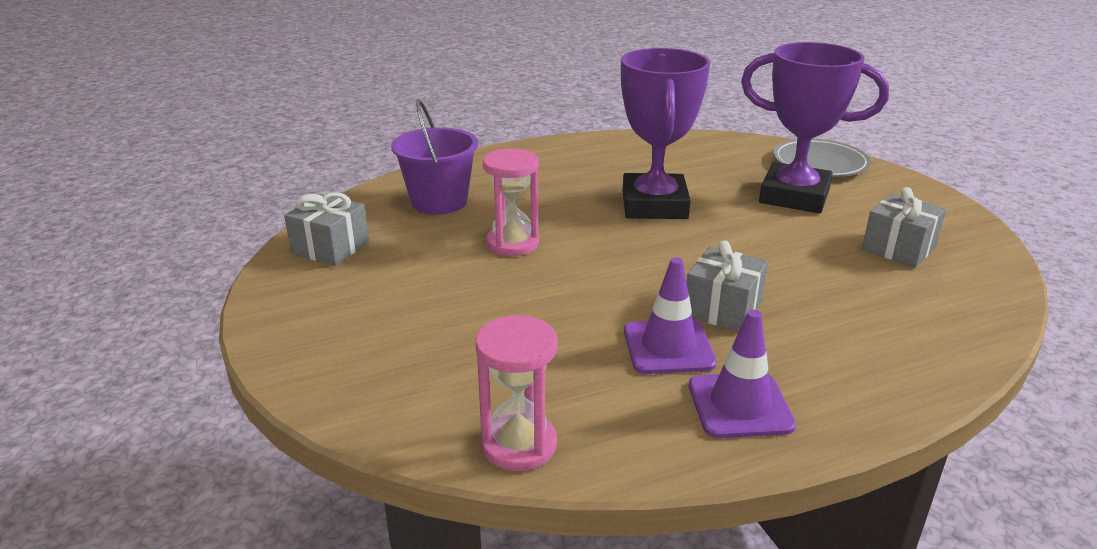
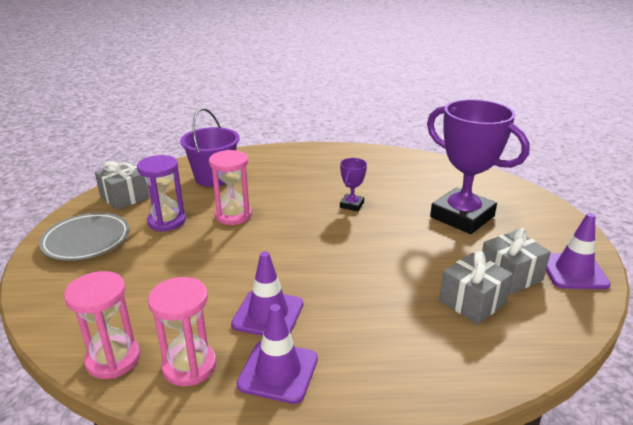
camera: 20 degrees right, 0 degrees up
purple trophy [621,48,710,219] -> purple trophy [340,158,367,211], size x0.43
grey gift [686,241,768,332] -> grey gift moved to [439,251,513,324]
grey plate [773,139,871,177] -> grey plate moved to [39,213,130,261]
none -> purple hourglass [137,155,186,232]
none -> pink hourglass [148,277,216,386]
none -> purple traffic cone [546,213,611,289]

